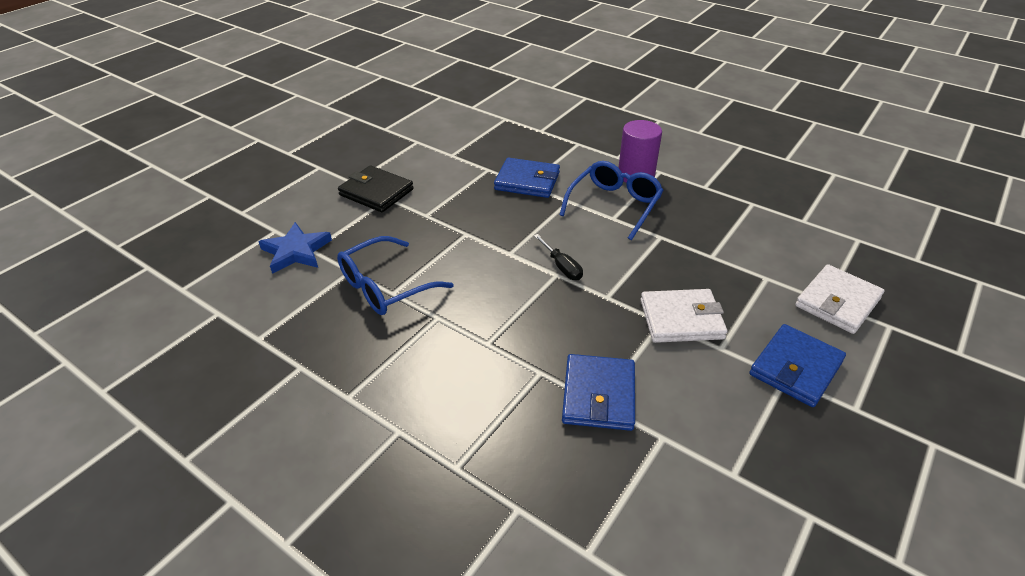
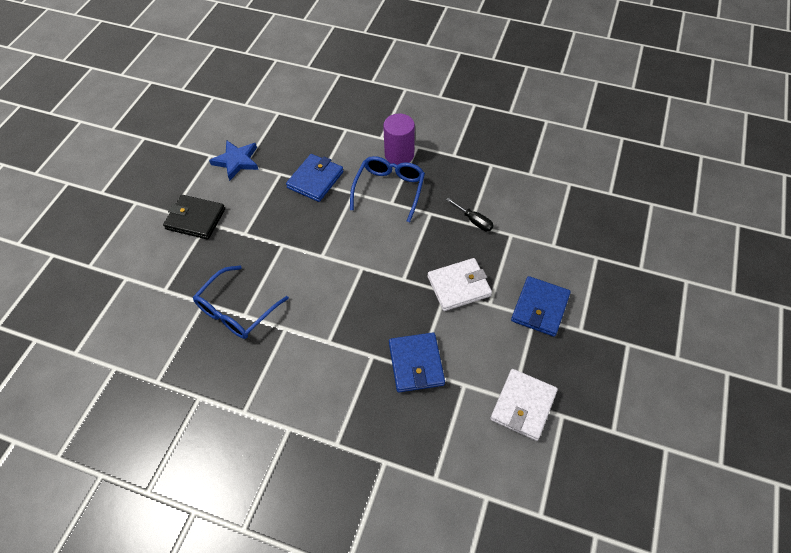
camera: 15 degrees left, 15 degrees up
blue star [258,222,332,274] -> blue star moved to [209,140,259,181]
blue wallet [494,157,560,198] -> blue wallet turned 60 degrees counterclockwise [286,154,344,202]
black screwdriver [534,234,583,280] -> black screwdriver moved to [446,198,494,231]
white wallet [795,264,885,334] -> white wallet moved to [490,369,558,441]

